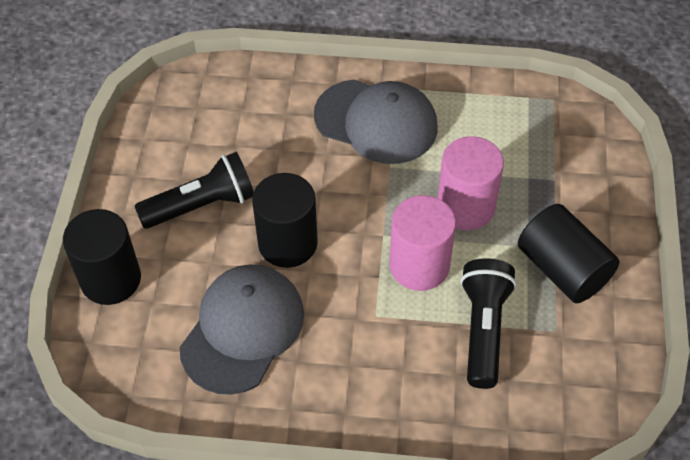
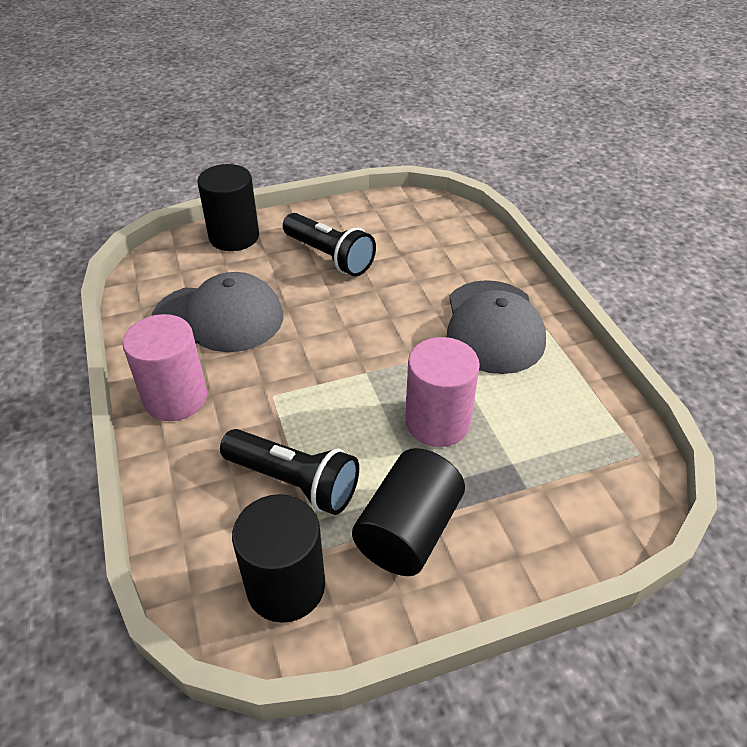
camera: 65 degrees right, 10 degrees down
black cylinder [252,173,318,268] -> black cylinder moved to [232,494,325,623]
pink cylinder [389,195,456,291] -> pink cylinder moved to [122,314,207,421]
black flashlight [460,258,517,389] -> black flashlight turned 45 degrees clockwise [220,429,359,515]

